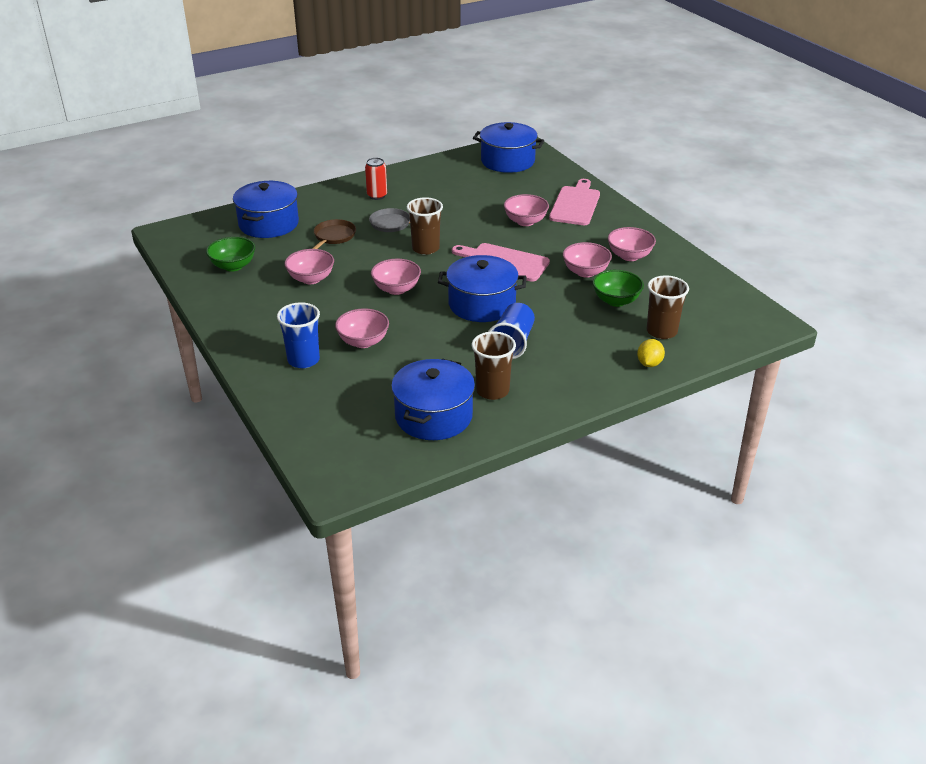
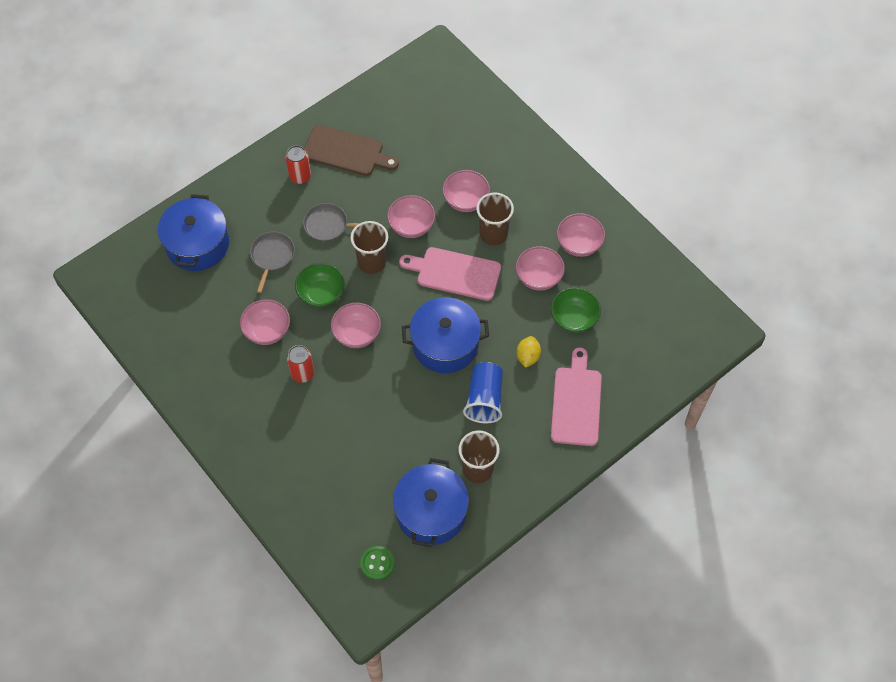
camera: 10 degrees left, 25 degrees up
green bowl [206,237,255,271] -> green bowl moved to [295,263,345,307]
blue cup [277,302,320,368] -> none
brown pan [312,219,356,249] -> grey pan [250,231,295,293]
pink bowl [335,308,389,348] -> pink bowl moved to [387,195,435,238]
blue pot [473,122,544,173] -> none
pink cutting board [549,179,600,225] -> pink cutting board moved to [551,347,602,446]
yellow lemon [637,339,665,367] -> yellow lemon moved to [516,336,541,368]
brown cup [647,275,689,339] -> brown cup moved to [476,193,514,246]
none -> red can [287,345,314,383]
none -> brown cutting board [304,125,399,176]
none -> green button [360,546,394,580]

